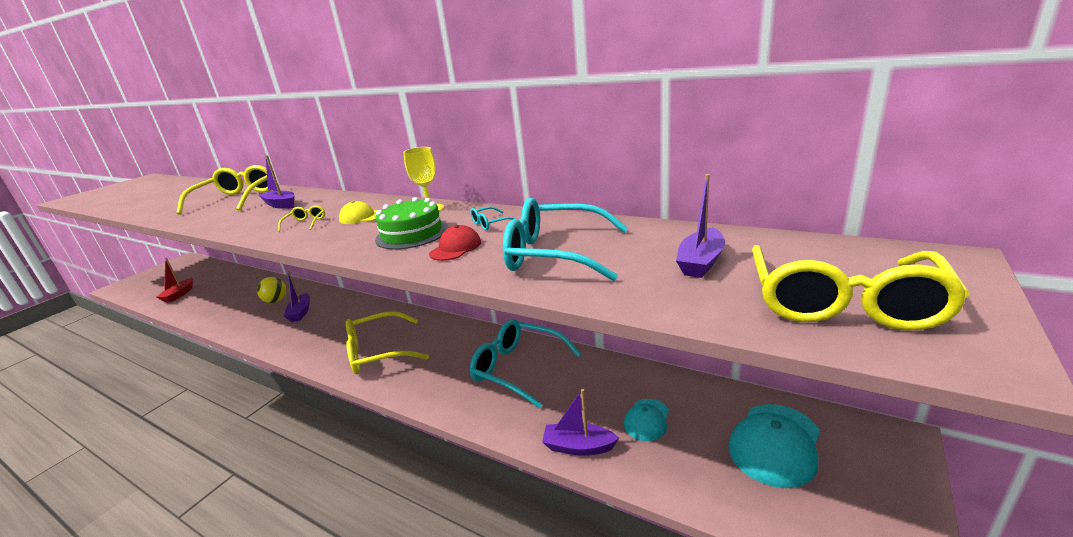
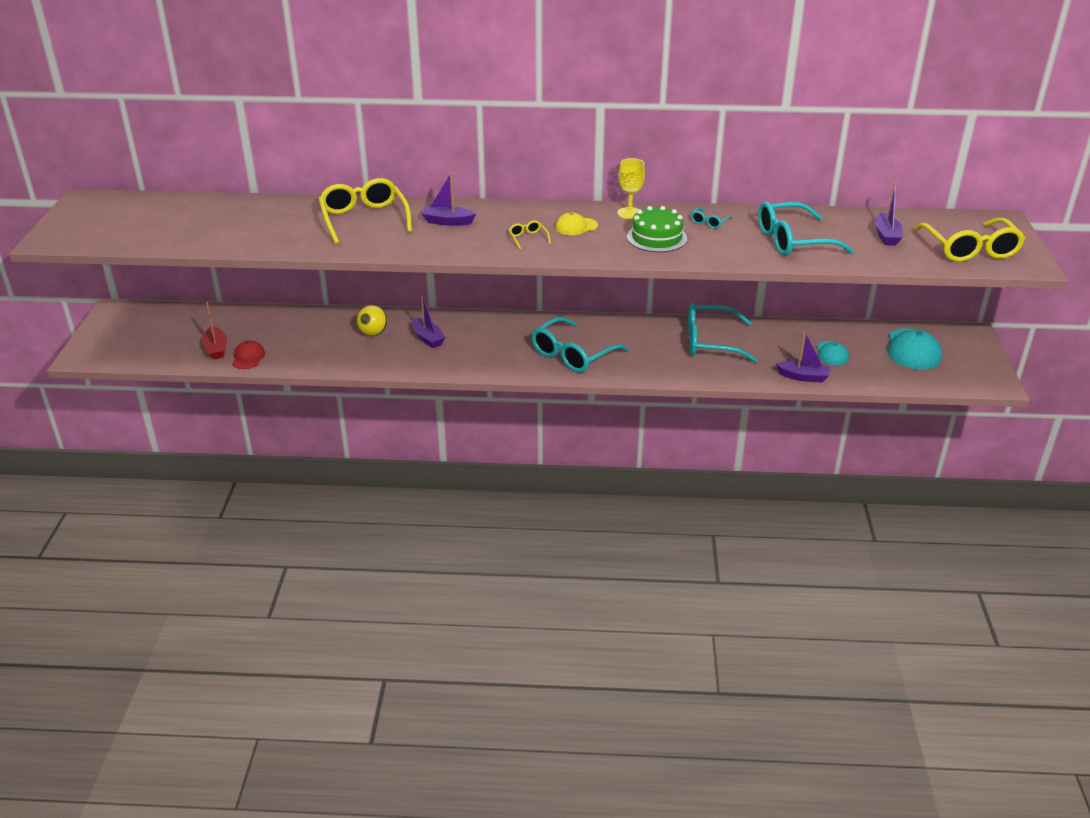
camera: 30 degrees left, 10 degrees up
yellow glasses [346,311,429,375] -> turquoise glasses [531,317,628,373]
red cap [429,225,481,261] -> red cap moved to [232,340,265,369]
purple boat [542,389,619,456] -> purple boat turned 150 degrees counterclockwise [776,331,830,383]

